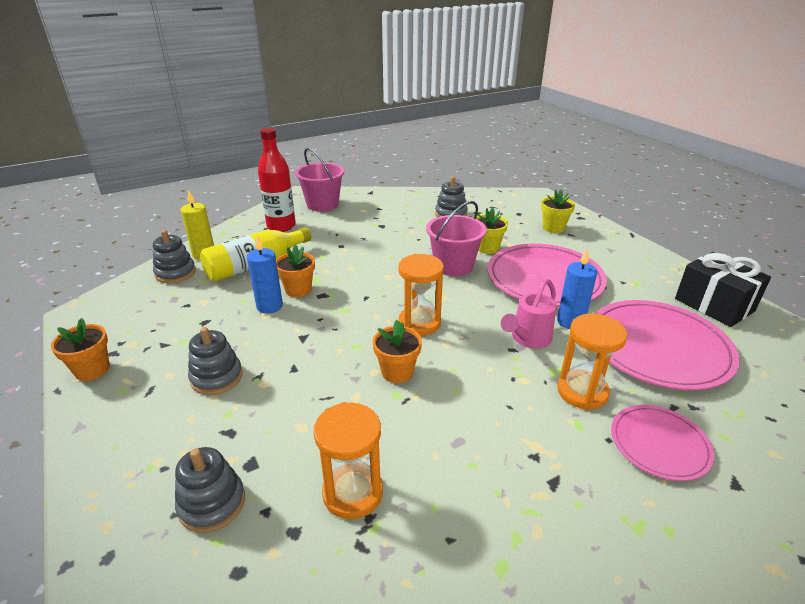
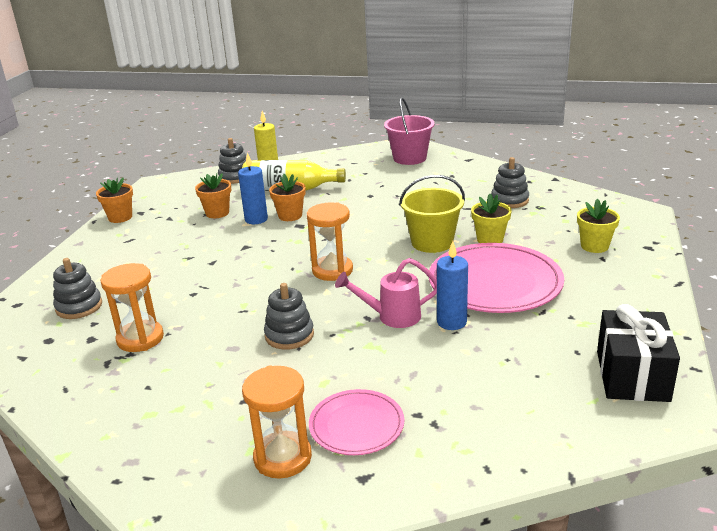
camera: 45 degrees right, 5 degrees down
grey stacking toy [188,327,243,395] -> grey stacking toy moved to [264,283,314,350]
red bottle [258,128,296,232] -> none
orange flower pot [373,320,422,383] -> orange flower pot moved to [195,173,231,218]
pink bucket [426,201,487,276] -> yellow bucket [399,175,465,253]
orange hourglass [557,314,627,410] -> orange hourglass moved to [242,366,312,479]
pink plate [595,300,740,390] -> none

